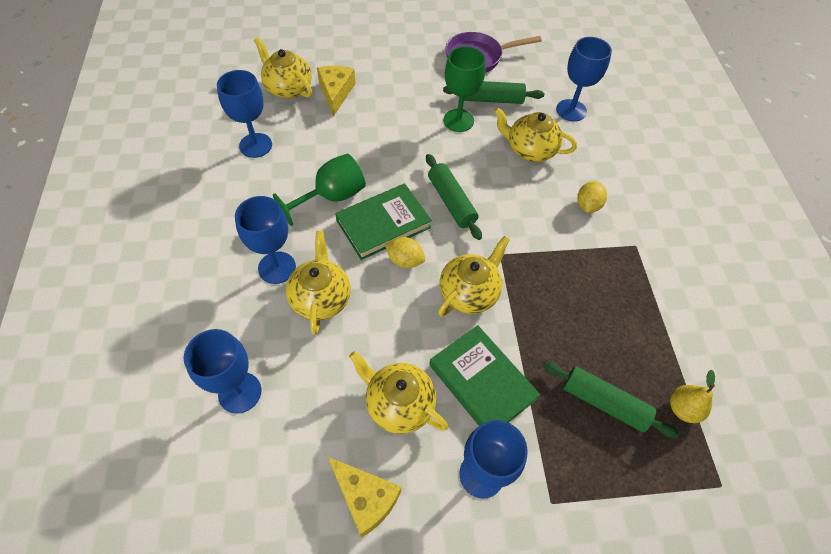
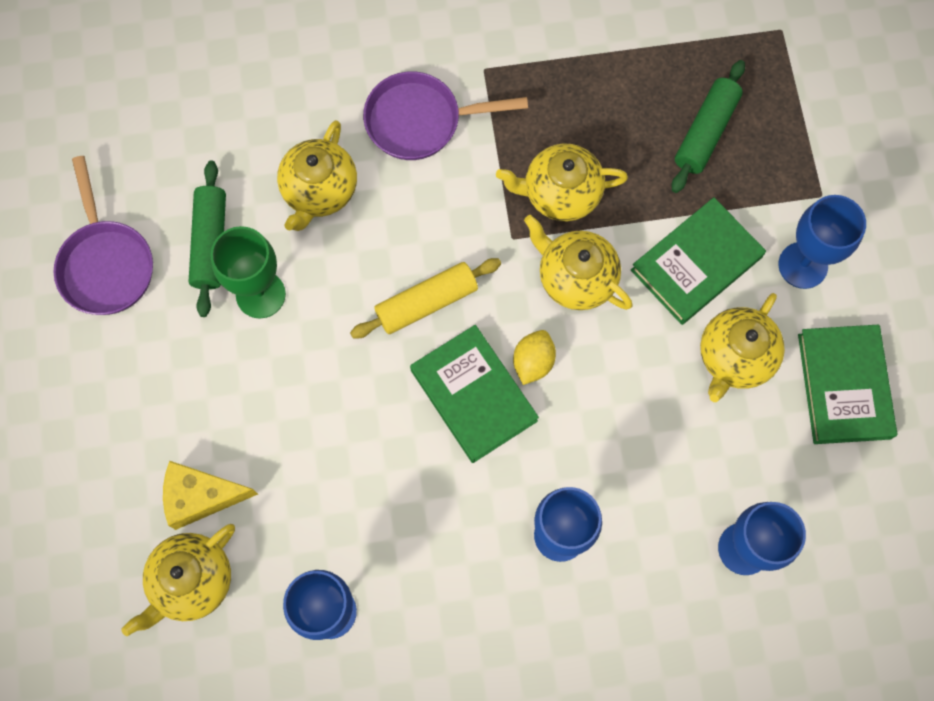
camera: 90 degrees left, 15 degrees up
green goblet [273,154,366,226] -> none
yellow teapot [286,231,351,335] -> yellow teapot moved to [496,143,628,221]
yellow cheese [328,457,401,538] -> green book [798,325,897,444]
green rolling pin [426,154,482,240] -> yellow rolling pin [350,258,501,338]
blue goblet [556,37,612,121] -> none
yellow lemon [577,181,607,213] -> purple pan [363,72,528,160]
yellow pear [670,370,715,423] -> none

